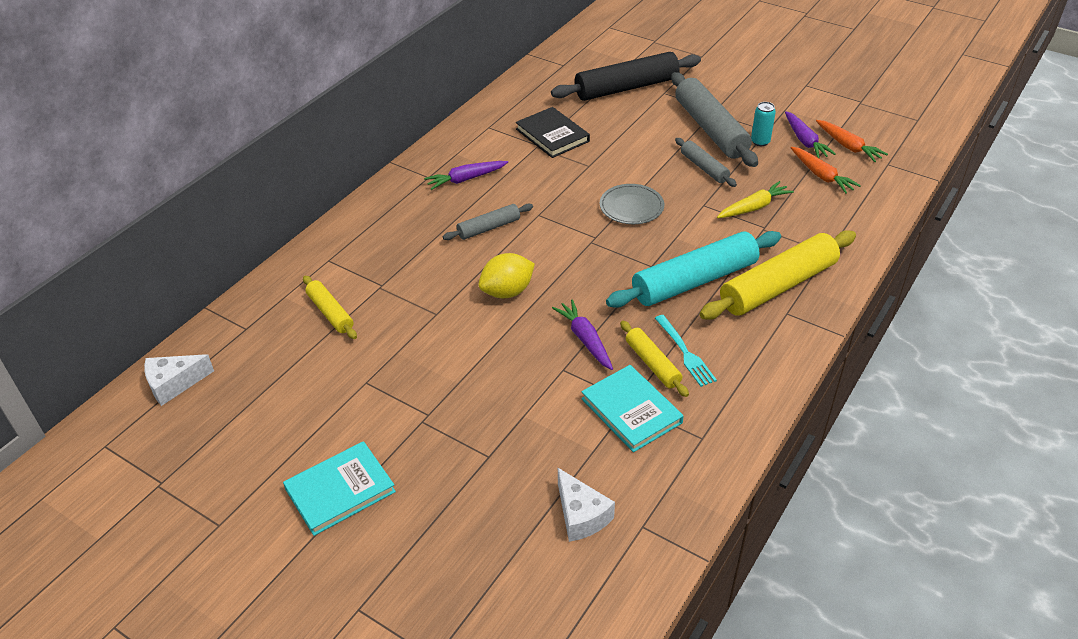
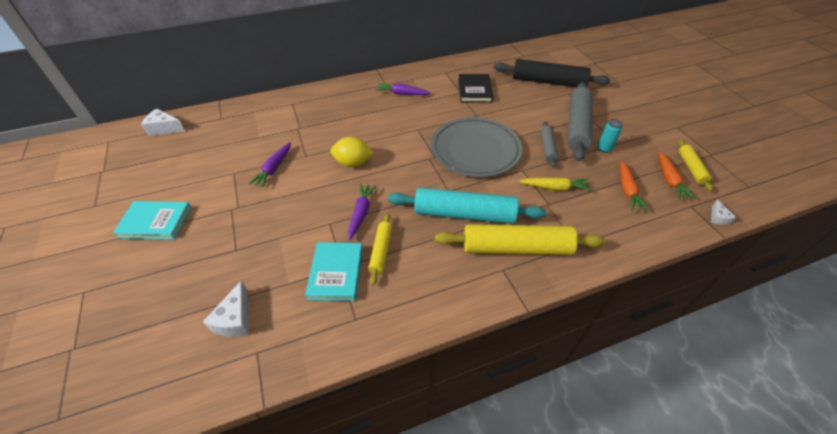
camera: 35 degrees right, 5 degrees up
yellow rolling pin [303,276,357,339] -> yellow rolling pin moved to [678,140,713,191]
grey rolling pin [443,204,533,240] -> none
grey plate [600,184,664,224] -> grey plate [431,117,522,177], size x1.96
turquoise fork [655,315,717,387] -> none
purple carrot [785,111,836,158] -> purple carrot moved to [249,142,291,187]
none -> white cheese [711,200,736,225]

